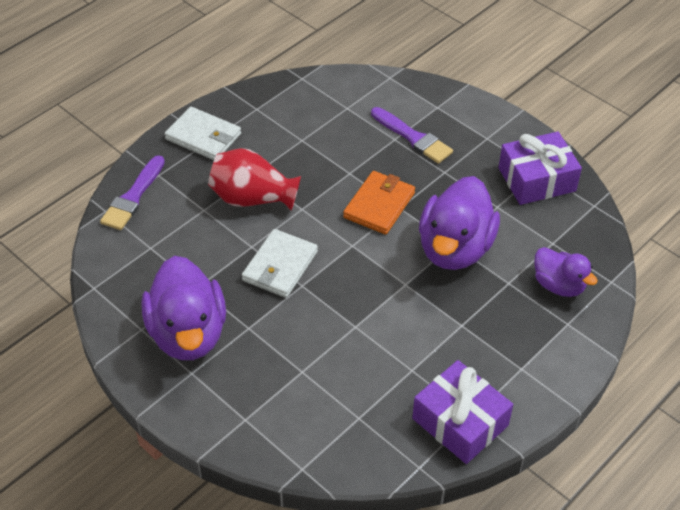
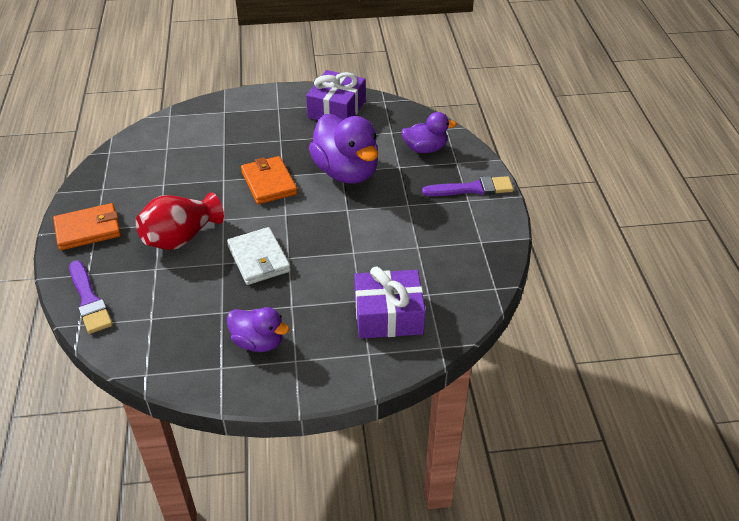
camera: 50 degrees left, 5 degrees down
purple duck [142,256,226,360] -> purple duck [227,307,289,352], size x0.57
white wallet [165,107,241,160] -> orange wallet [53,203,121,250]
purple brush [371,107,453,164] -> purple brush moved to [422,176,514,196]
purple gift [412,360,513,464] -> purple gift moved to [355,267,425,339]

